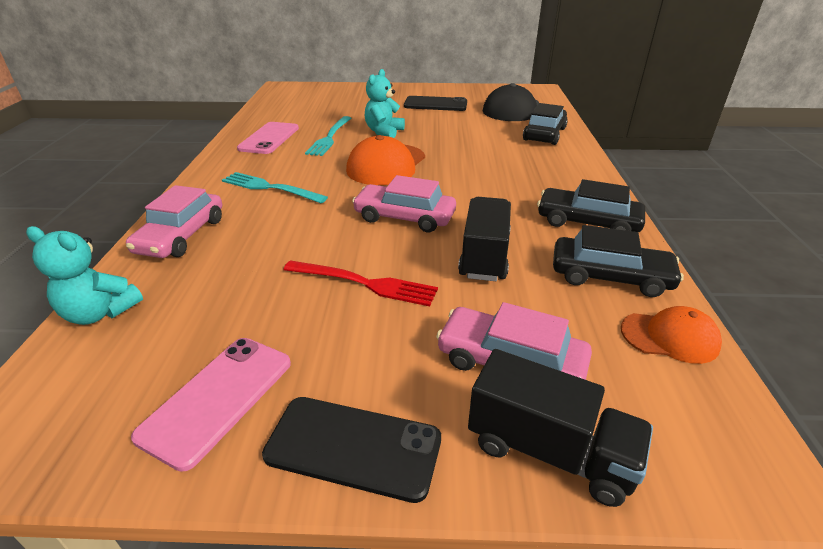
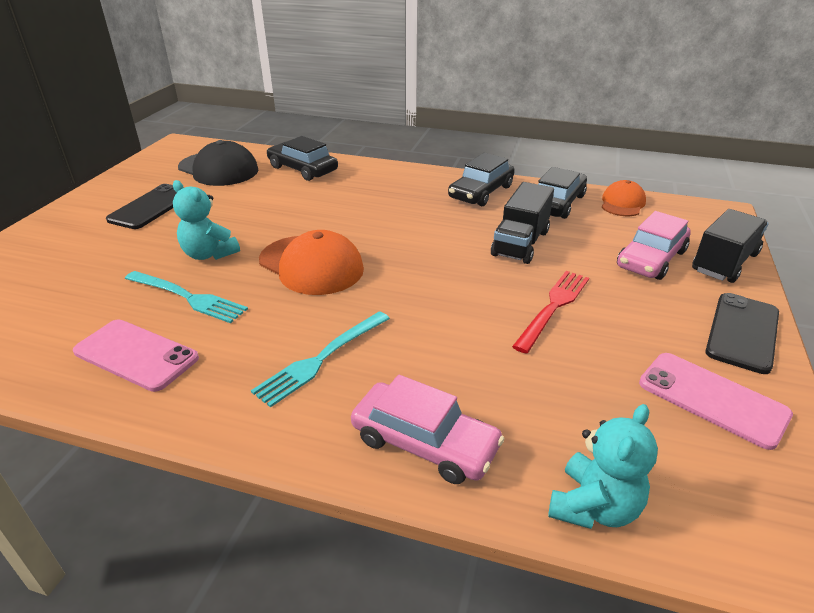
camera: 75 degrees left, 0 degrees up
pink car [352,175,456,232] -> none
black truck [458,197,511,281] -> black truck turned 90 degrees counterclockwise [491,182,554,264]

